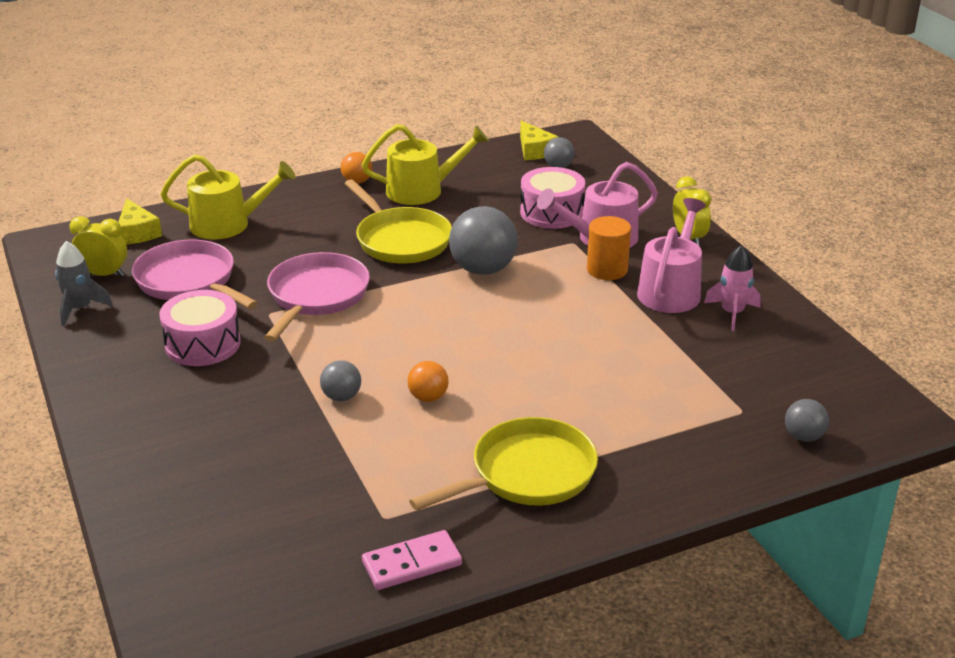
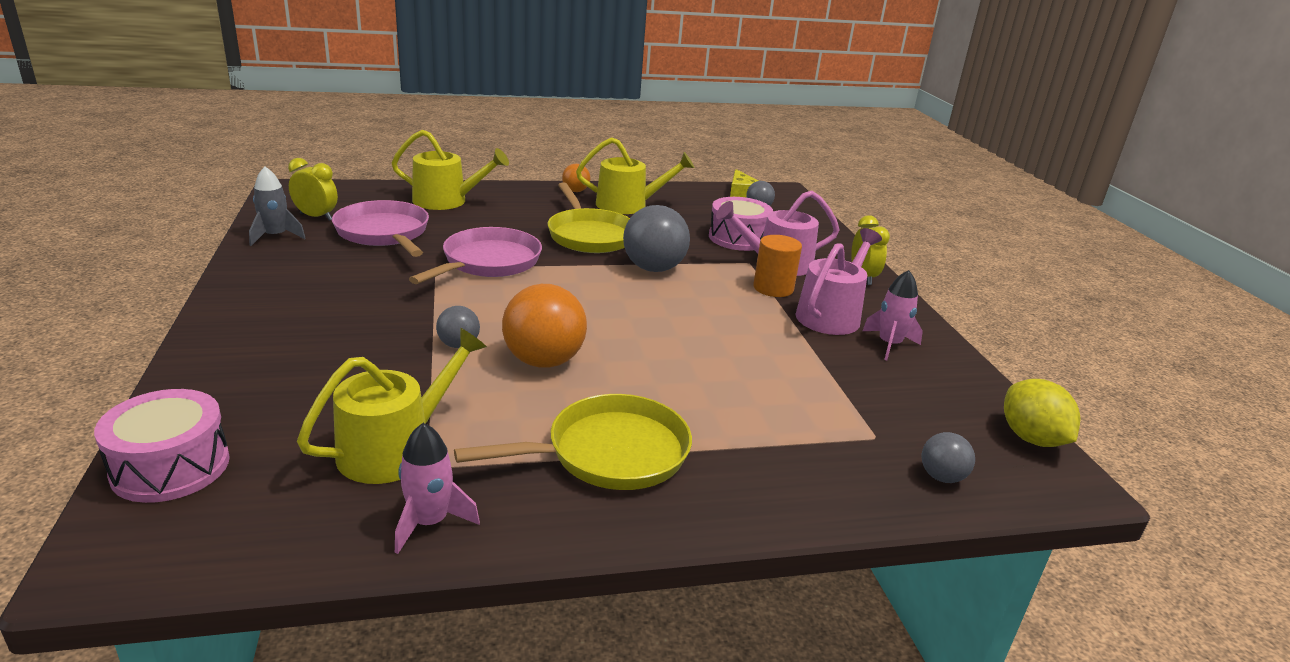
camera: 10 degrees right, 5 degrees down
yellow cheese [118,198,162,244] -> none
pink drum [159,290,241,366] -> pink drum moved to [94,389,230,503]
pink domino [362,530,462,590] -> pink rocket [395,423,480,554]
orange ball [407,361,449,402] -> orange ball [502,284,587,368], size x1.92
none -> yellow watering can [297,328,487,484]
none -> yellow lemon [1004,379,1081,447]

